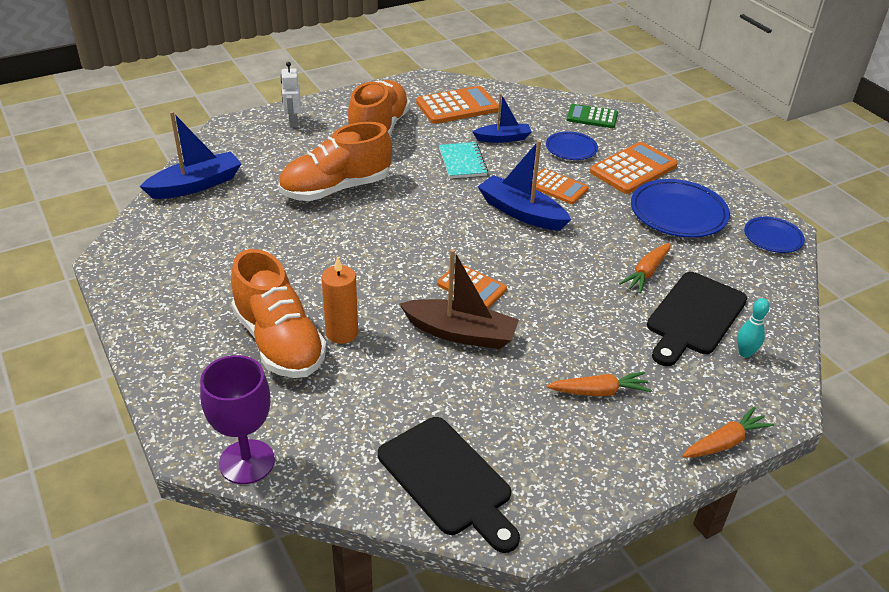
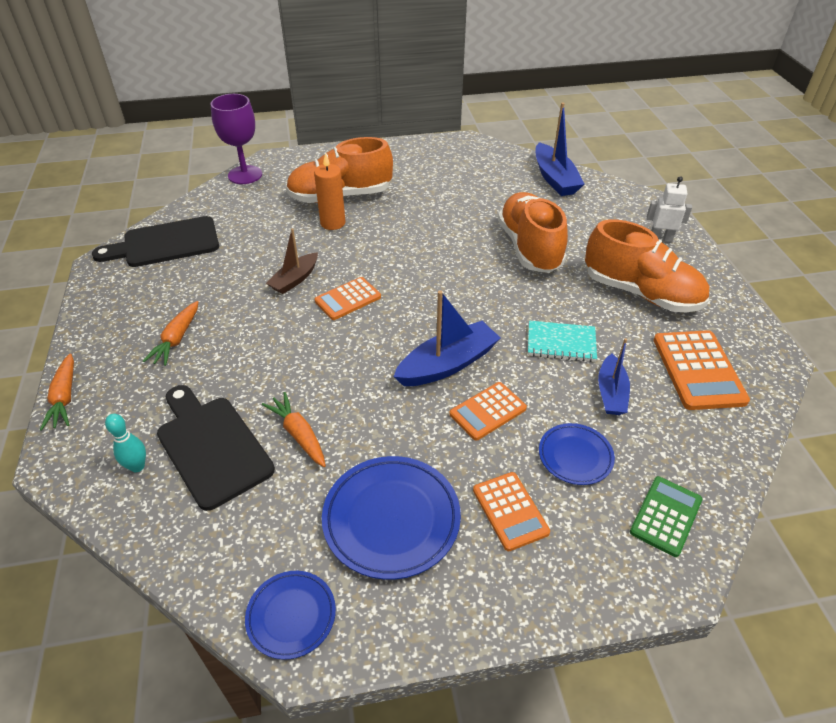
camera: 110 degrees right, 5 degrees up
brown boat [400,249,519,349] -> brown boat [266,228,318,294], size x0.64
orange calculator [590,142,678,194] -> orange calculator [473,472,550,551], size x0.65

